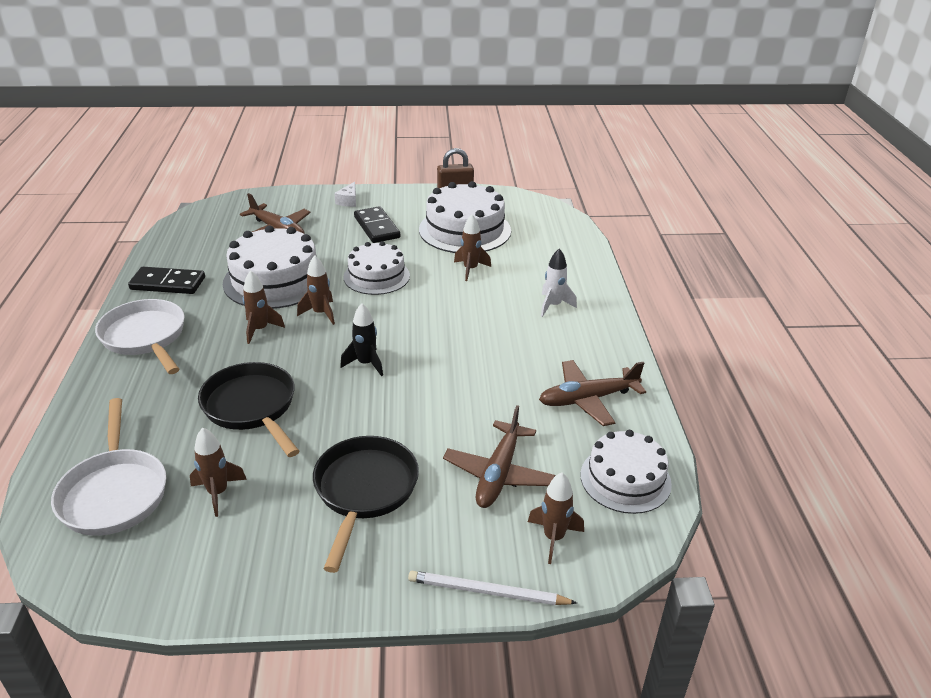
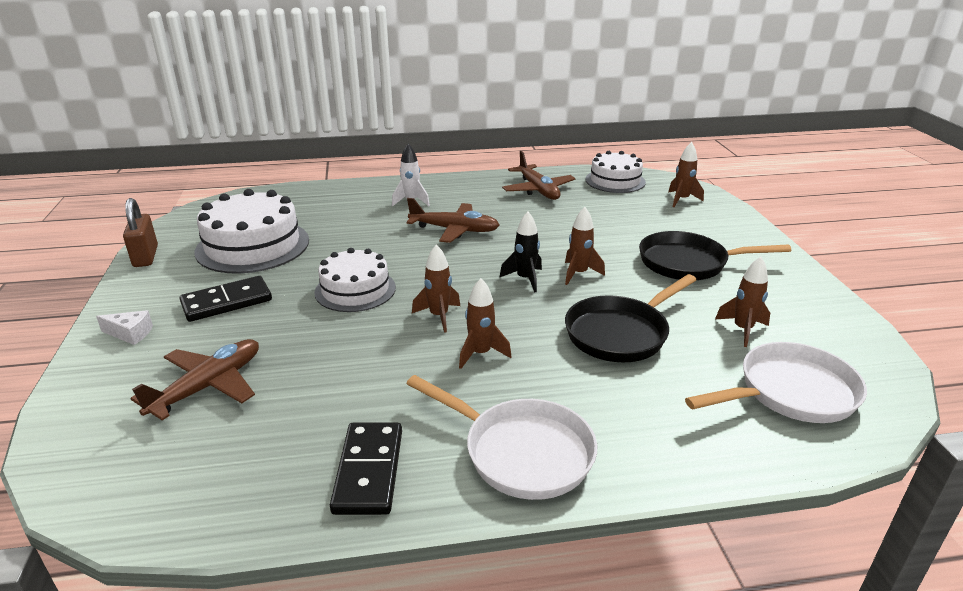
camera: 95 degrees left, 5 degrees down
white pan [95,299,184,374] -> white pan turned 105 degrees counterclockwise [406,375,597,500]
white cake [223,225,327,309] -> none
white pencil [408,571,577,605] -> none
brown plane [443,405,556,508] -> brown plane moved to [406,198,500,243]
brown rocket [454,215,491,281] -> brown rocket moved to [565,207,605,285]

